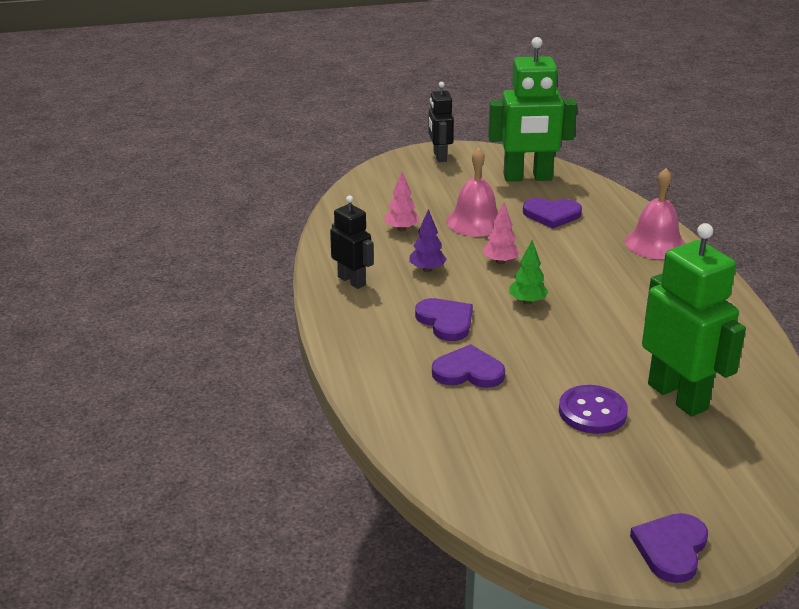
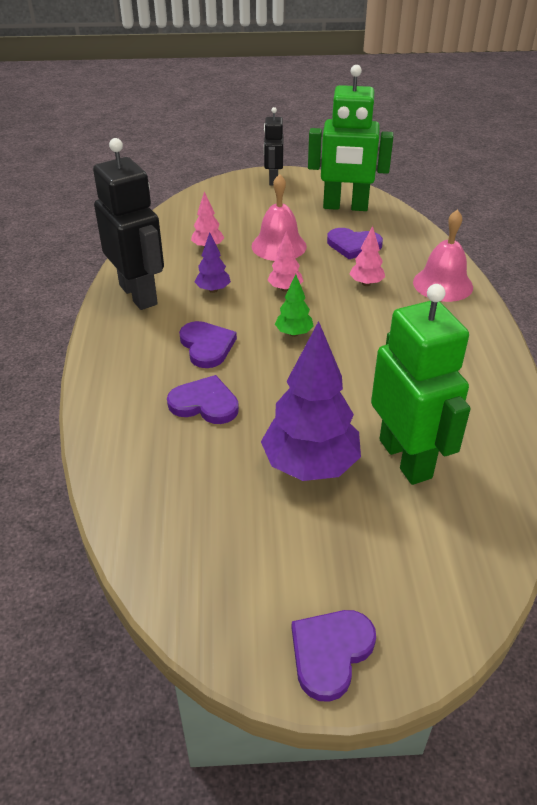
camera: 10 degrees right, 10 degrees up
black robot [330,195,374,289] -> black robot [93,138,164,310], size x1.77
purple button [559,385,628,434] -> purple tree [261,321,361,481]
none -> pink tree [350,226,385,286]

